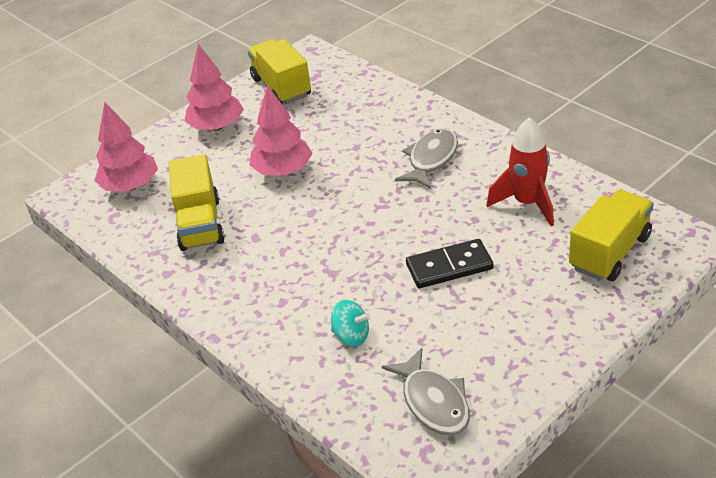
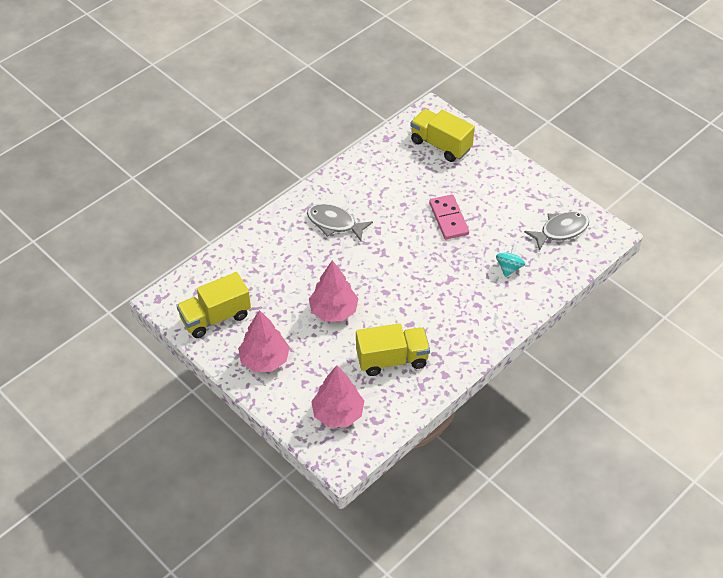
camera: 95 degrees left, 10 degrees up
black domino [406,239,493,288] -> pink domino [429,195,469,240]
red rocket [487,117,554,226] -> none

